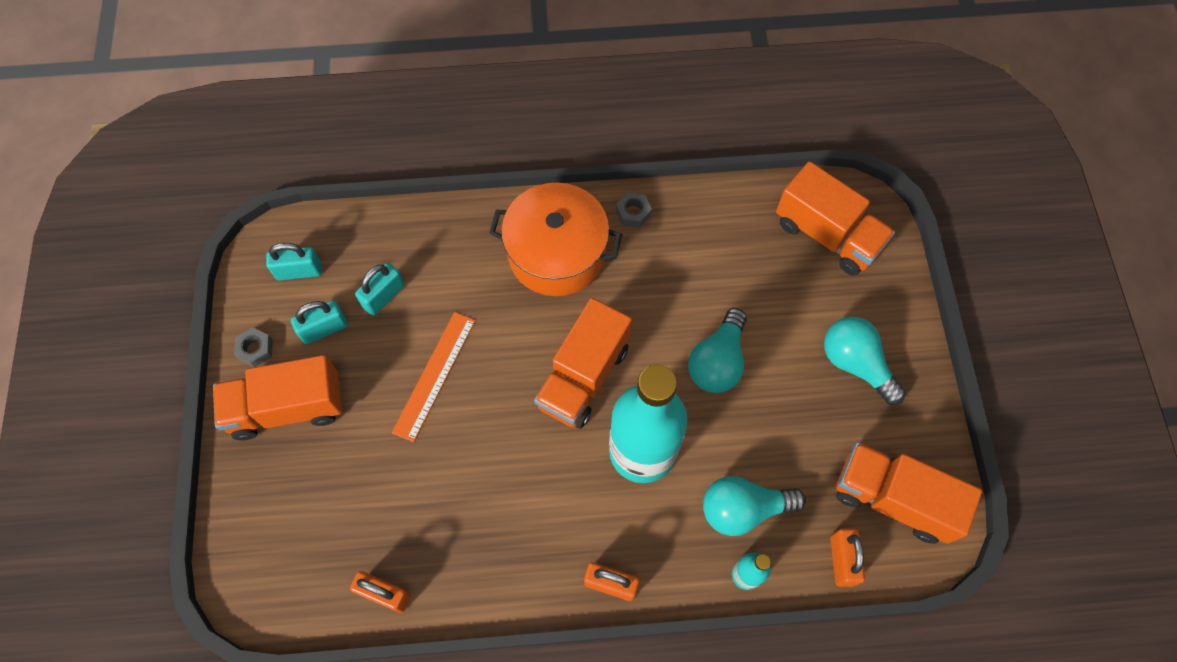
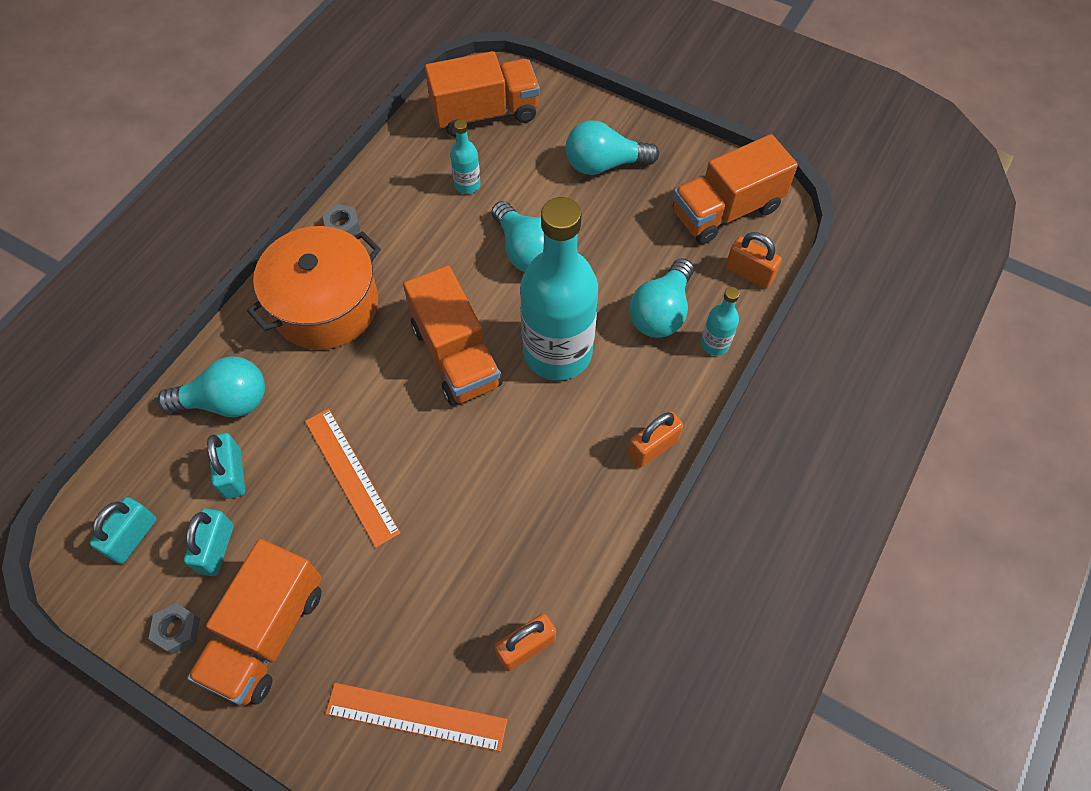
camera: 55 degrees left, 5 degrees down
none -> turquoise light bulb [157,356,265,417]
none -> orange ruler [325,683,507,752]
none -> turquoise bottle [450,120,481,194]

